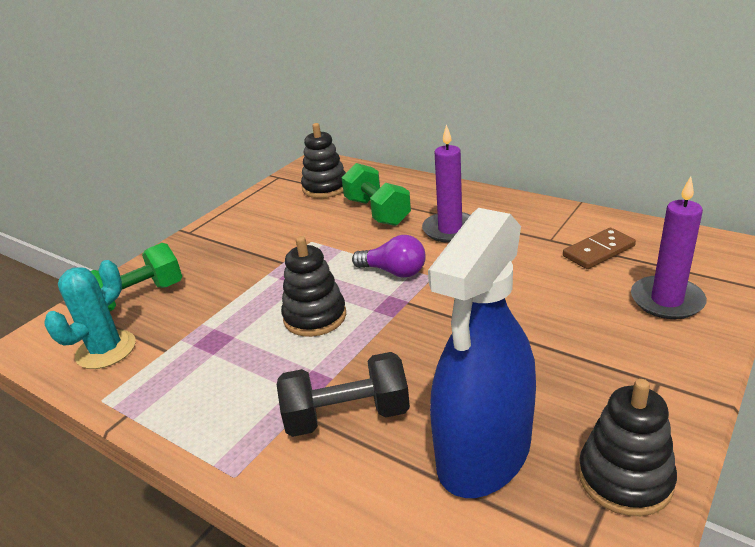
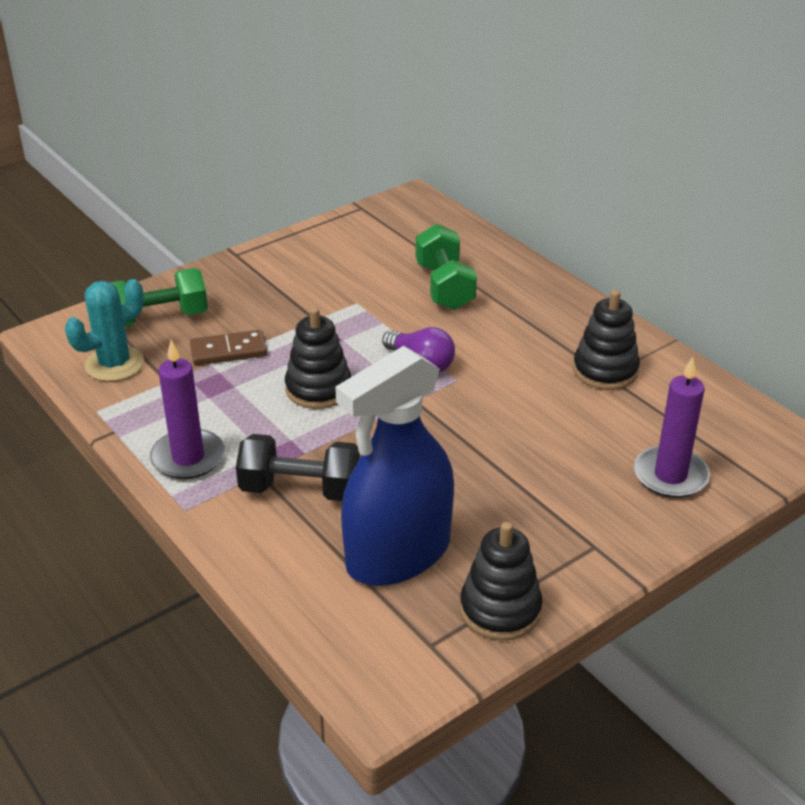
camera: 15 degrees right, 5 degrees up
black stacking toy [301,123,346,198] -> black stacking toy moved to [573,290,640,390]
purple candle [422,124,470,243] -> purple candle moved to [150,340,225,479]
brown domino [563,228,636,269] -> brown domino moved to [190,330,267,366]

